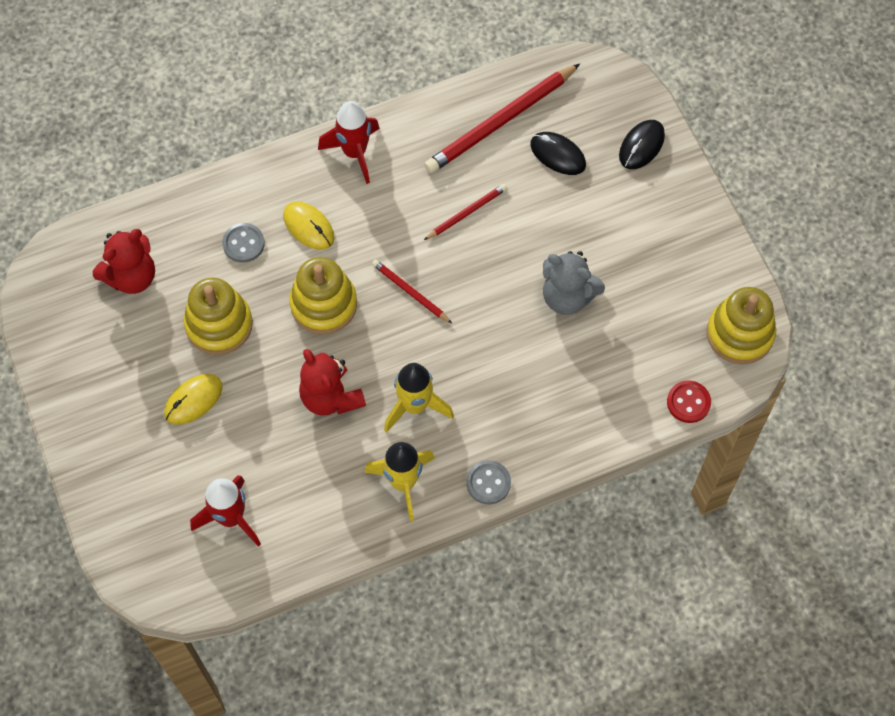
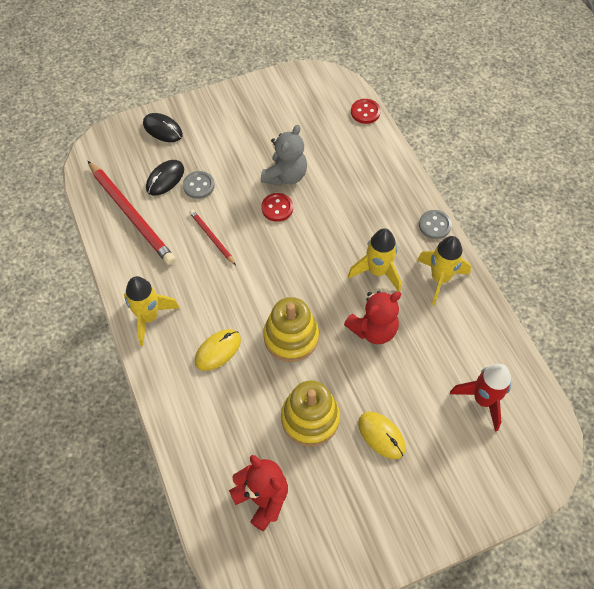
camera: 90 degrees left, 5 degrees down
grey button [222,223,265,263] -> grey button moved to [183,171,215,199]
red rocket [318,101,380,184] -> yellow rocket [124,276,180,346]
red pencil [372,259,452,323] -> none
yellow stacking toy [707,287,776,364] -> none
none -> red button [261,193,293,222]

